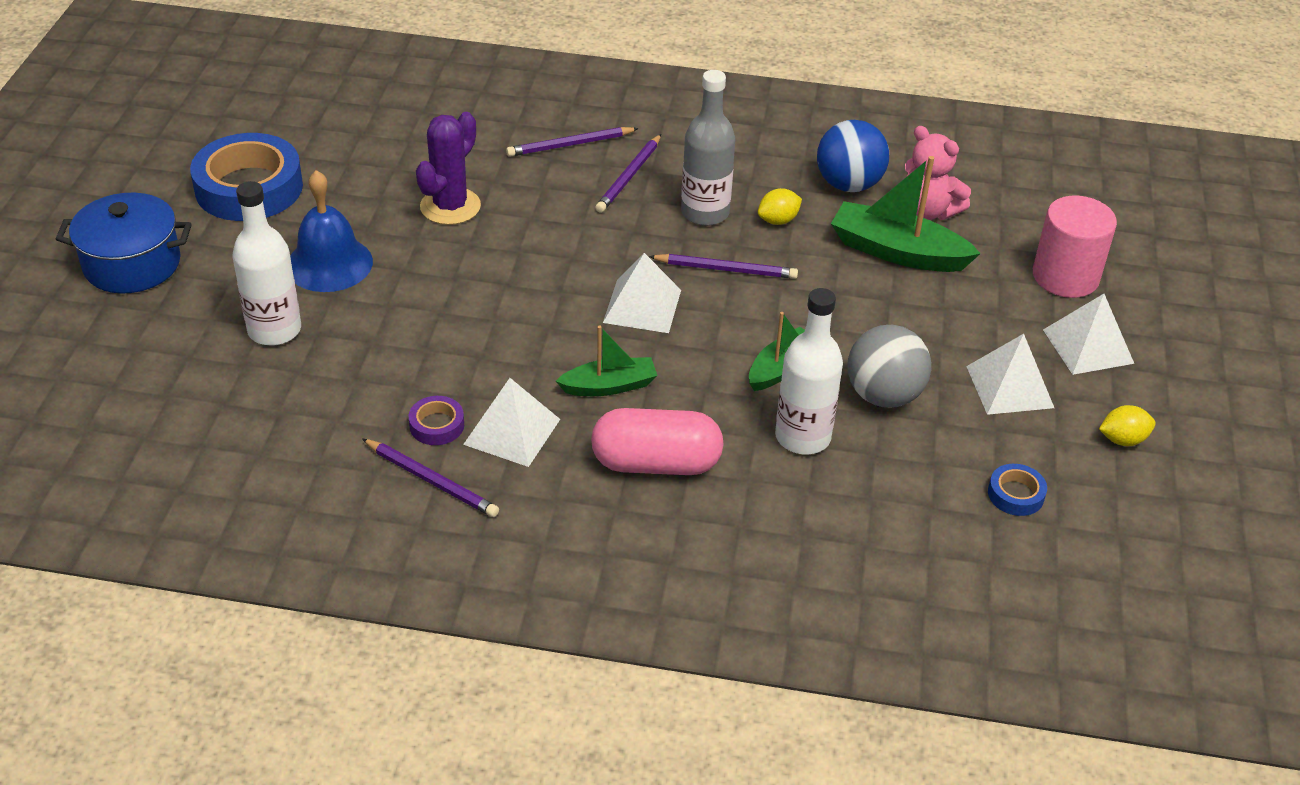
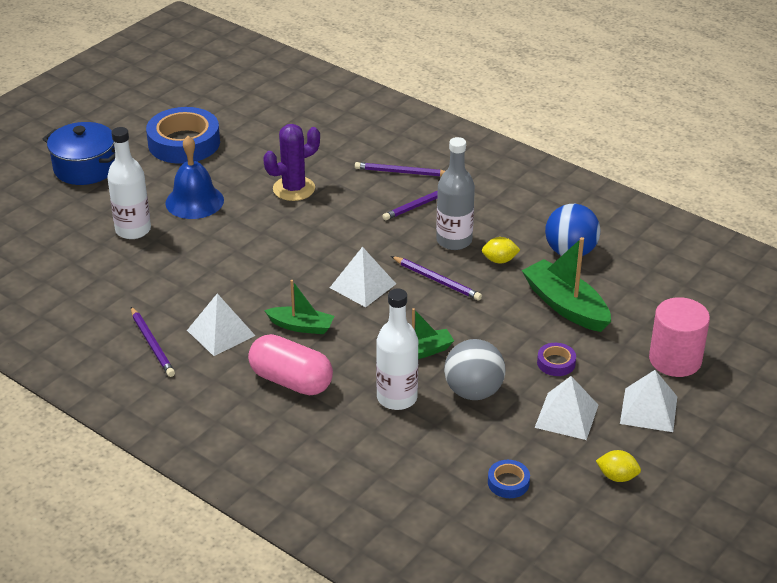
camera: 30 degrees right, 5 degrees down
purple tape [408,396,464,445] -> purple tape moved to [537,343,576,376]
pink teddy bear [904,126,971,220] -> none

